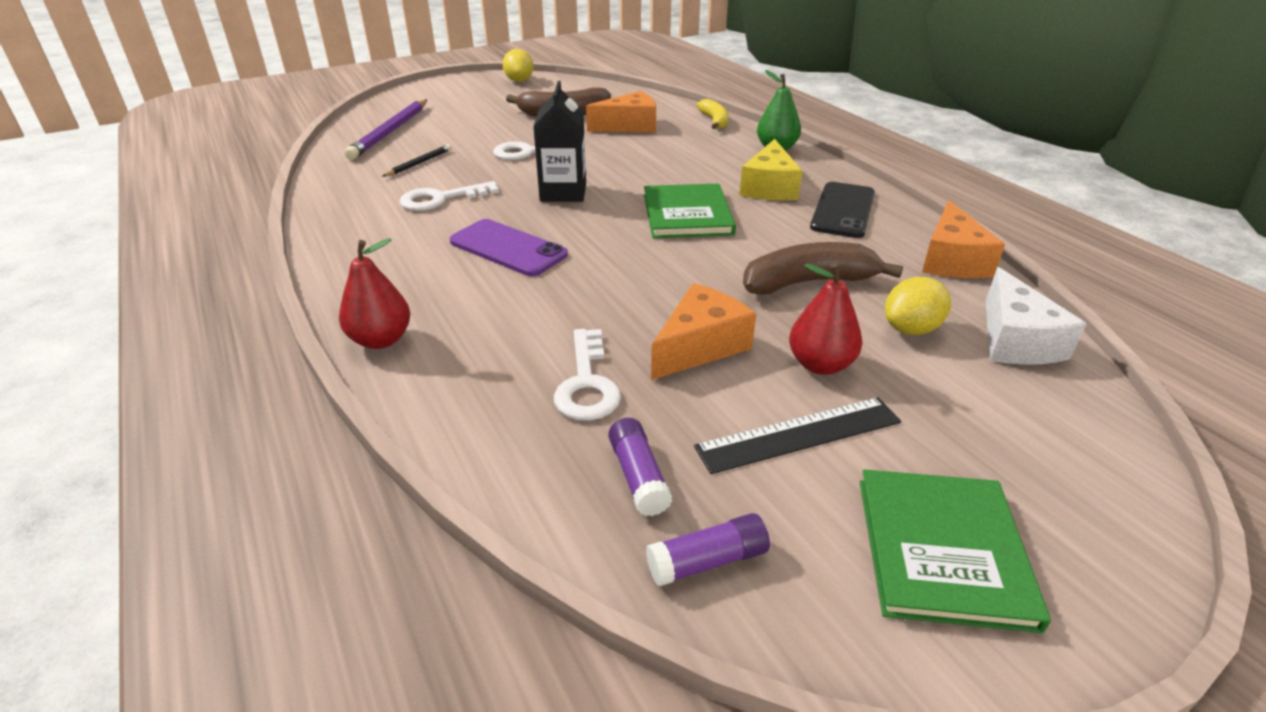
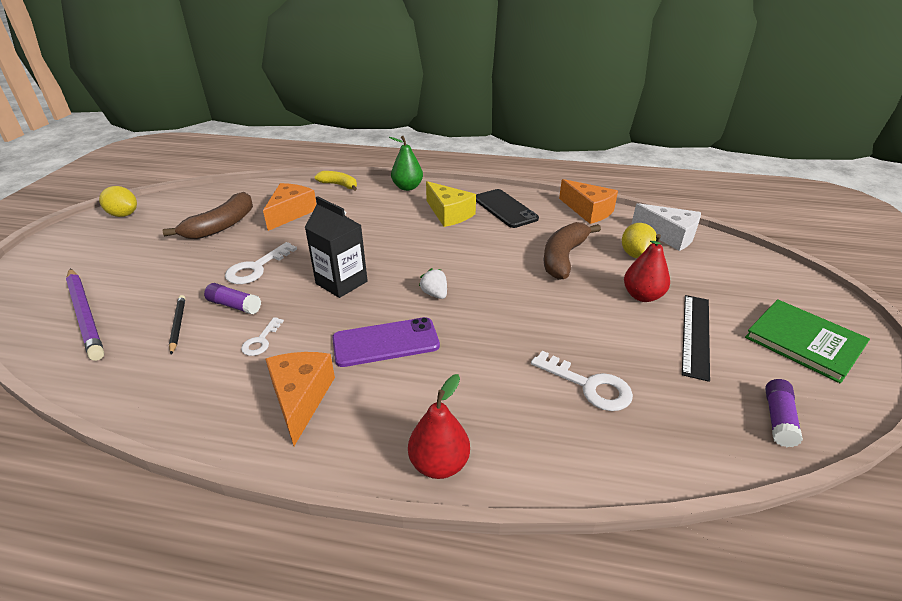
camera: 50 degrees left, 0 degrees up
white key [399,181,499,211] -> white key [241,317,284,356], size x0.60
purple glue stick [608,418,672,516] -> purple glue stick moved to [204,283,261,314]
green book [644,184,736,238] -> none
orange cheese [651,283,756,380] -> orange cheese moved to [265,352,335,446]
none -> white strawberry [419,268,447,299]

